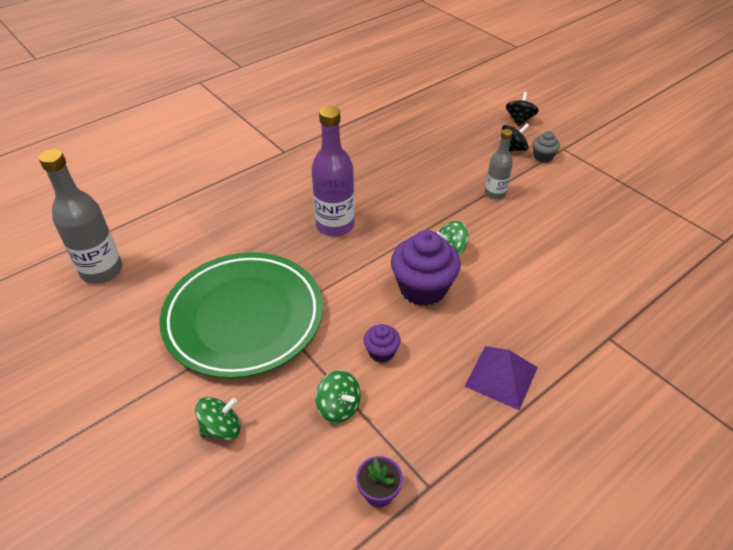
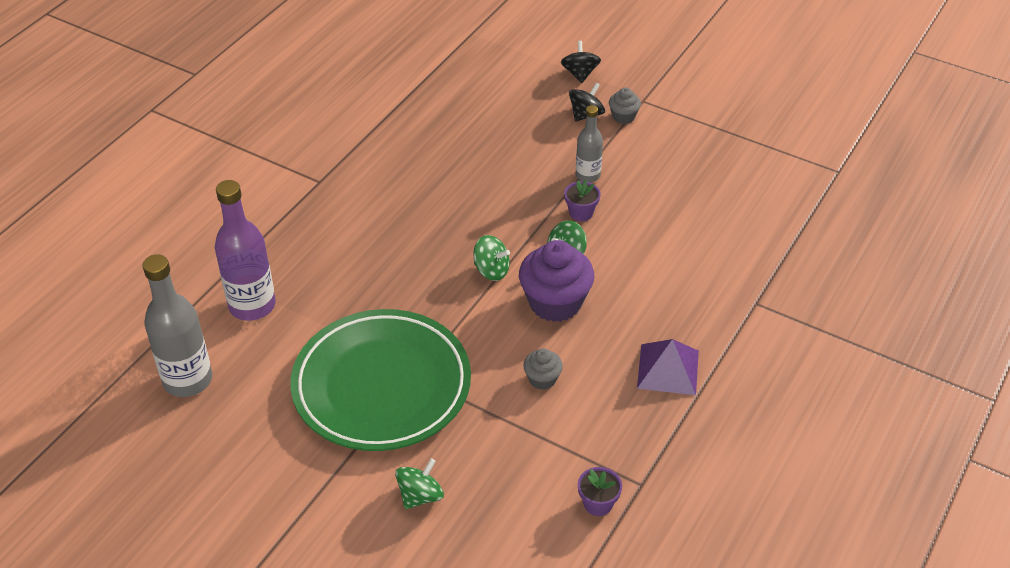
camera: 20 degrees left, 0 degrees up
purple bottle [311,106,355,237] -> purple bottle moved to [215,180,276,321]
green spinning top [315,370,361,423] -> green spinning top moved to [474,235,510,281]
purple cupcake [363,324,401,363] -> grey cupcake [523,348,563,390]
none -> purple flower pot [564,180,601,221]

